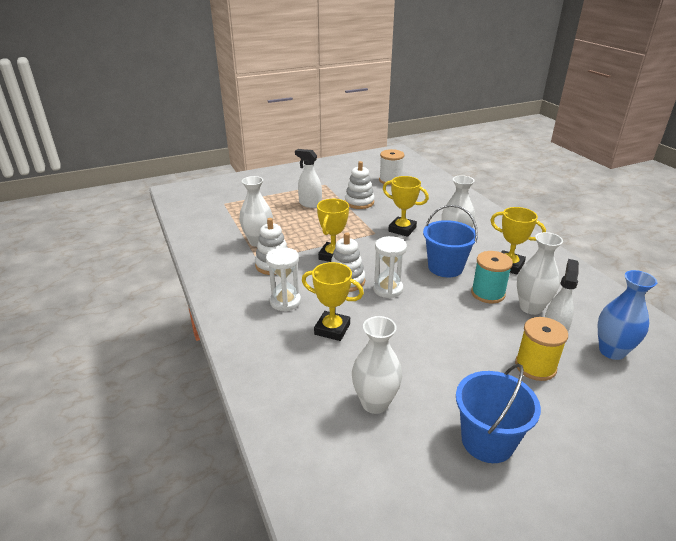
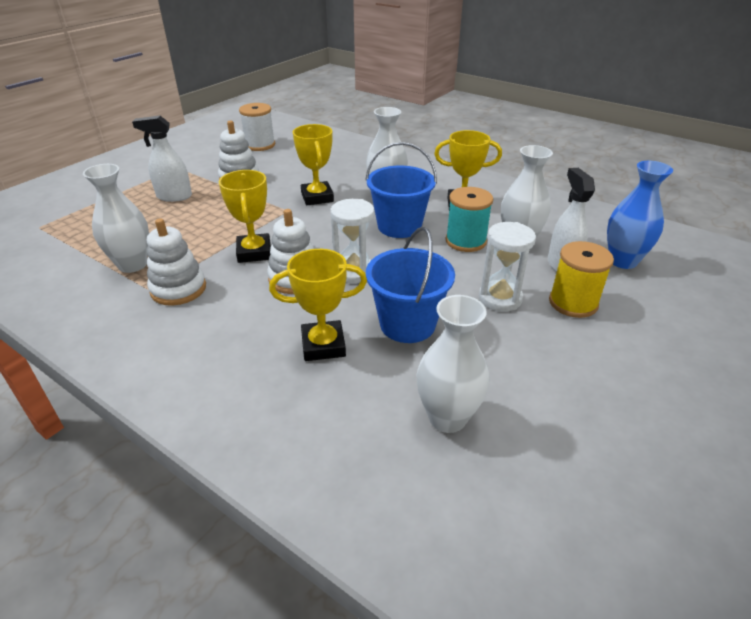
camera: 30 degrees left, 5 degrees up
white hourglass [266,248,301,312] -> white hourglass moved to [479,222,536,311]
yellow trophy [383,176,429,237] -> yellow trophy turned 75 degrees clockwise [293,124,334,205]
blue bucket [456,364,541,463] -> blue bucket moved to [366,227,455,343]

